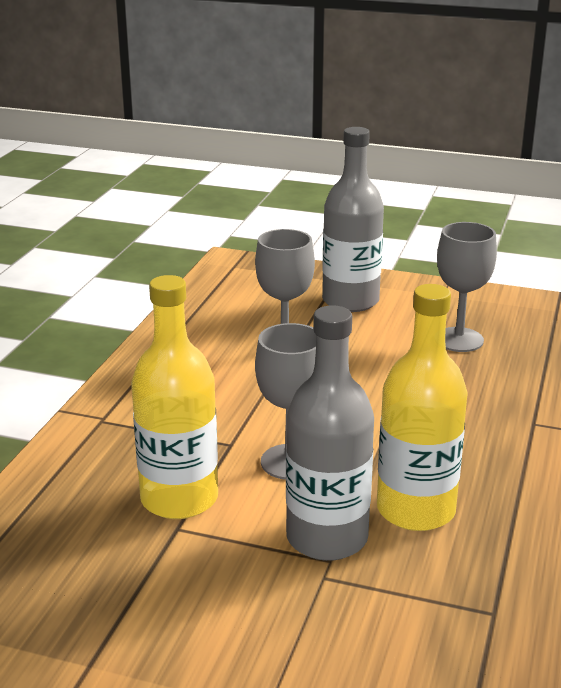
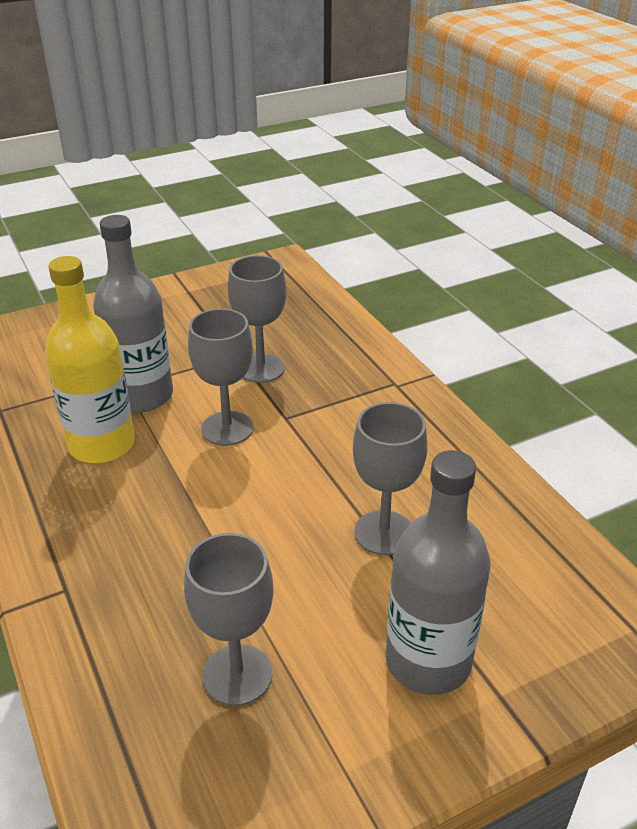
camera: 135 degrees right, 10 degrees up
yellow bottle [131,275,218,519] -> grey goblet [228,255,286,383]

